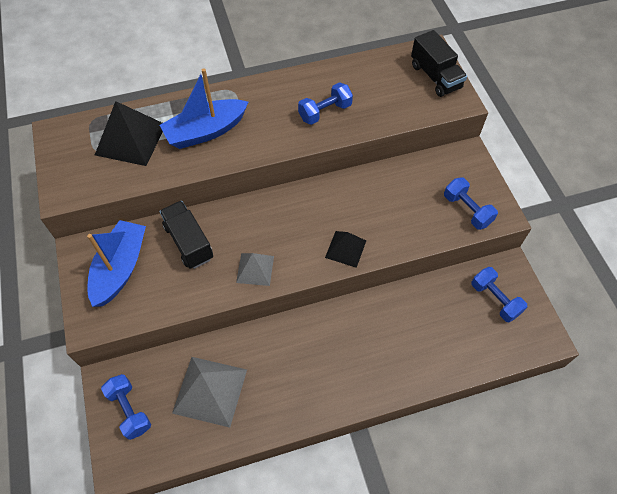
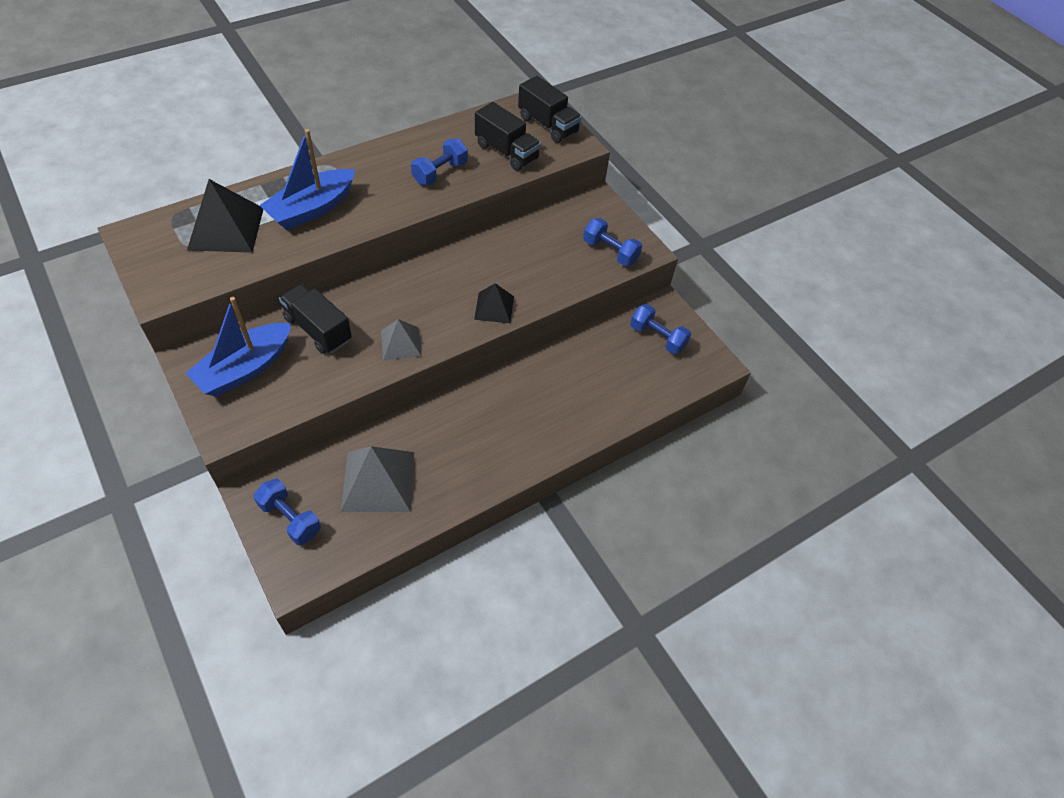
camera: 20 degrees left, 5 degrees down
blue boat [87,220,146,307] -> blue boat turned 135 degrees counterclockwise [185,297,291,397]
none -> black truck [475,102,541,171]

